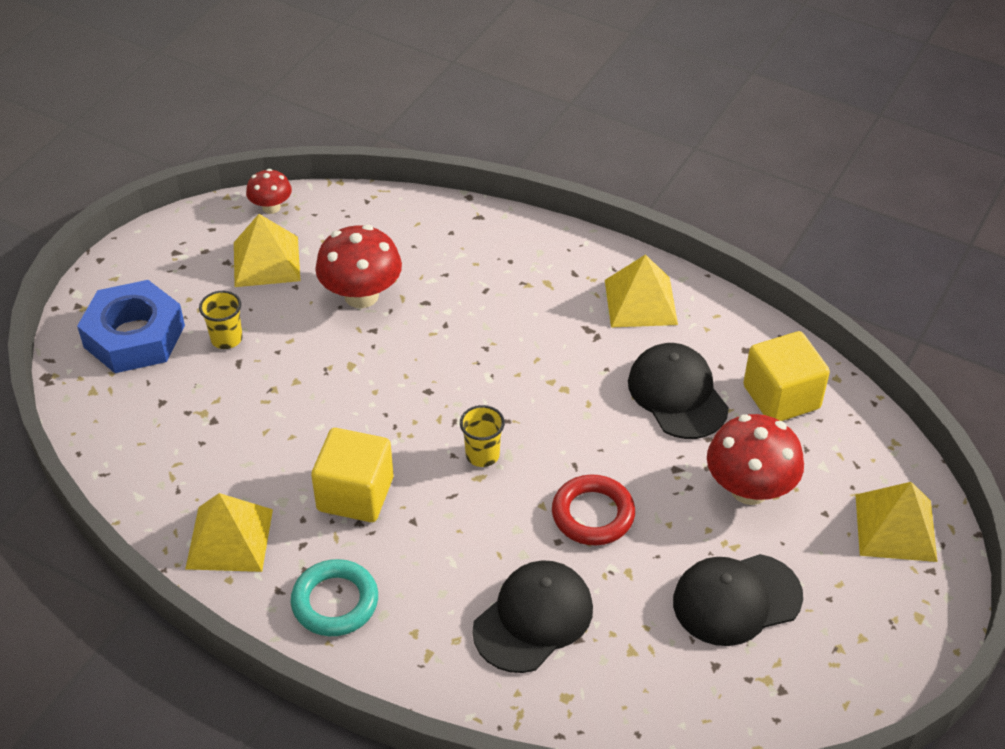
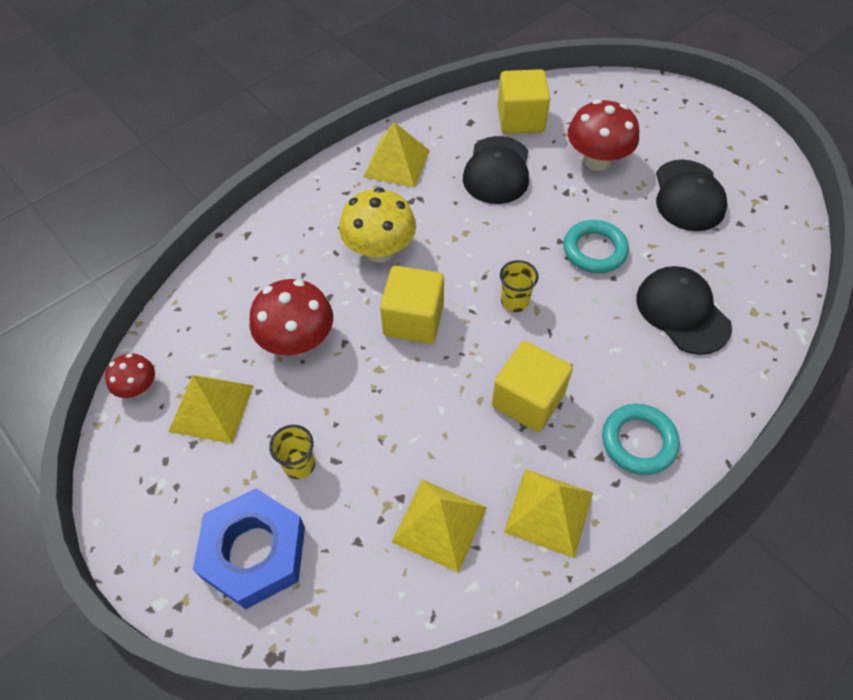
camera: 70 degrees left, 10 degrees up
red ring [552,475,635,545] -> turquoise ring [563,220,629,273]
black cap [628,343,729,439] -> black cap turned 75 degrees counterclockwise [463,136,529,204]
yellow pyramid [856,482,938,562] -> yellow pyramid moved to [392,480,487,573]
none -> yellow mushroom [339,187,416,262]
none -> yellow cube [380,266,444,344]

